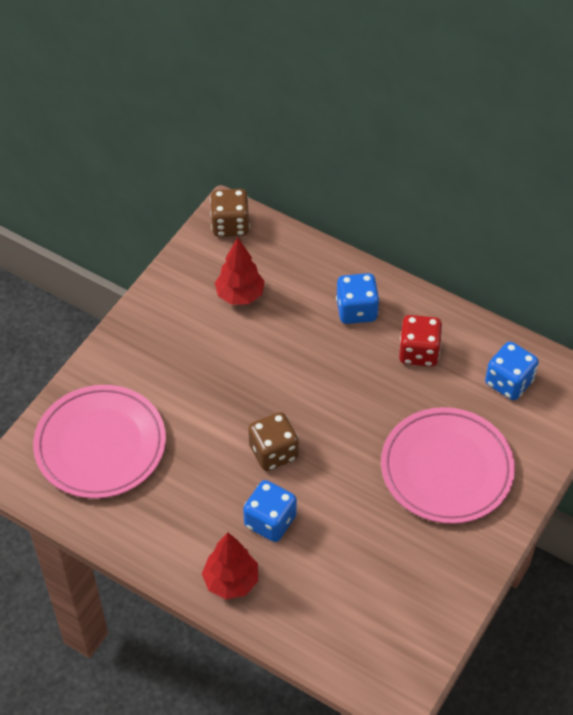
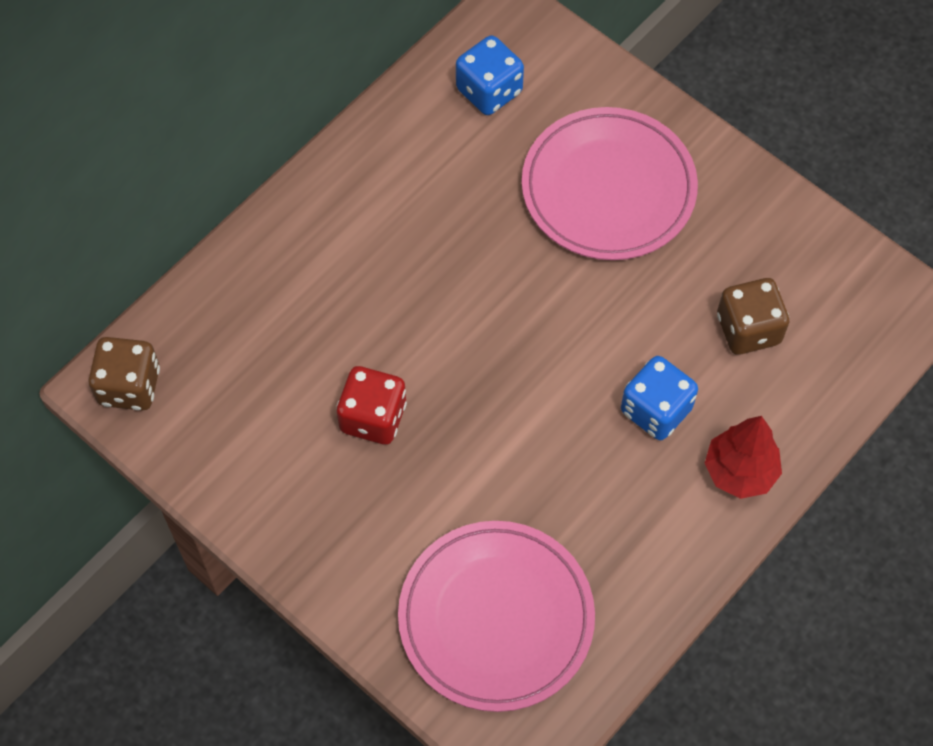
camera: 80 degrees left, 10 degrees up
red tree [215,237,265,305] -> none
brown dice [248,412,299,471] -> brown dice moved to [717,278,789,355]
blue dice [336,273,380,324] -> none
red dice [399,315,442,367] -> red dice moved to [336,366,407,445]

